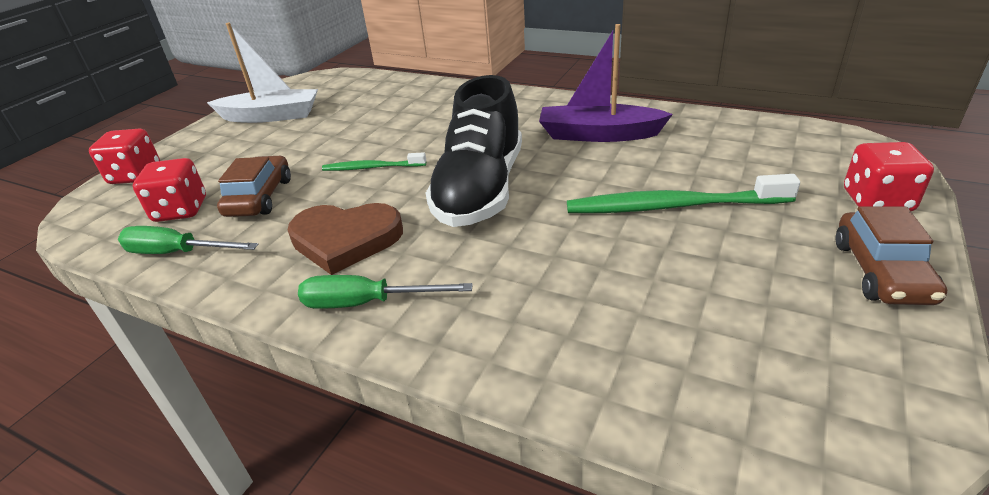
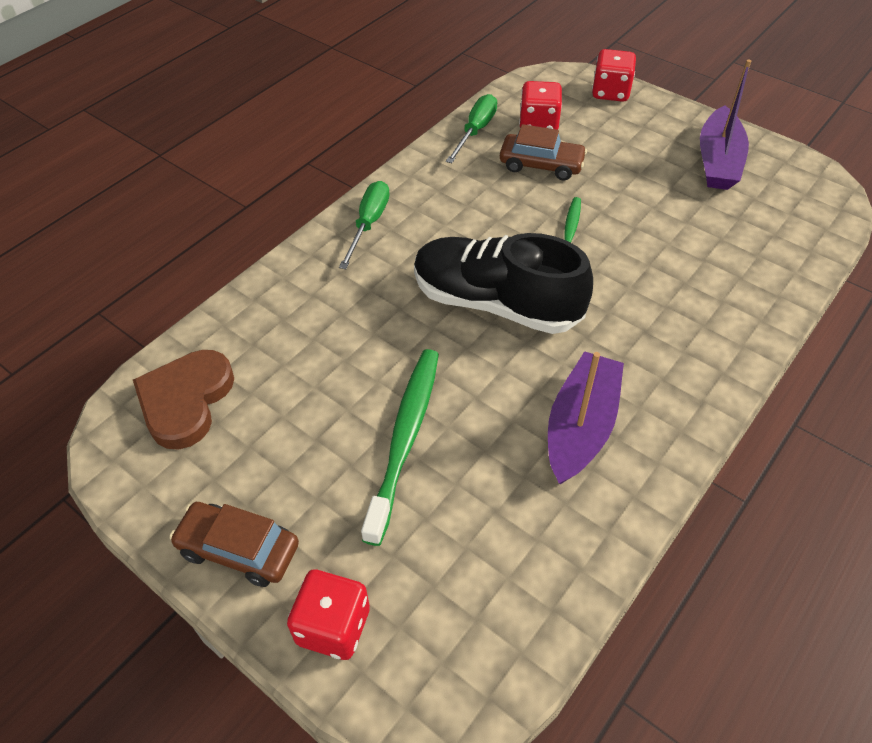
camera: 100 degrees right, 15 degrees up
white boat [207,23,318,123] -> purple boat [700,59,751,190]
brown heart [288,203,403,275] -> brown heart moved to [133,350,234,450]

